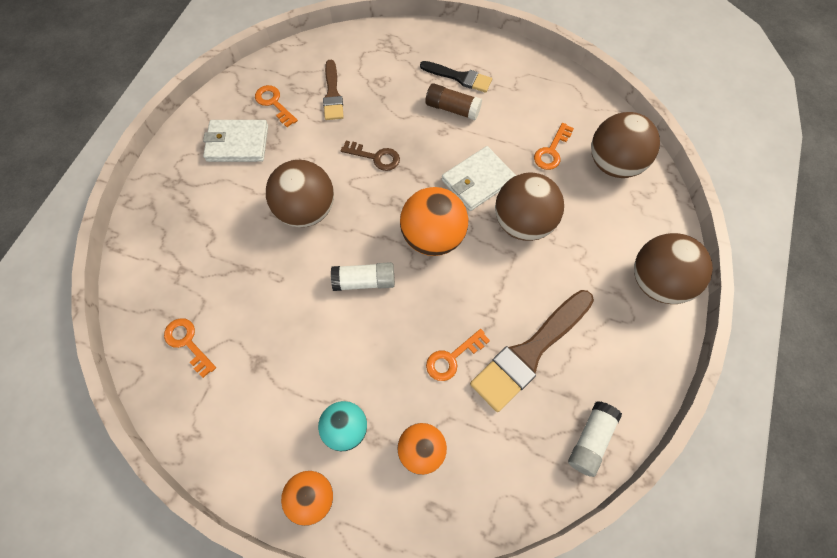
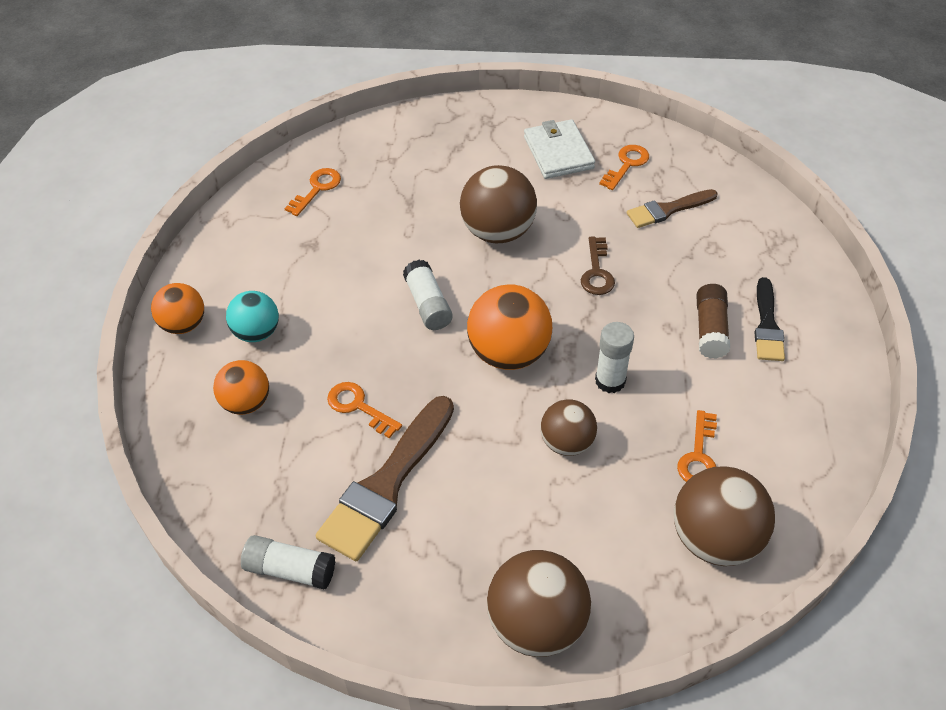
camera: 75 degrees right, 15 degrees down
white wallet [442,146,516,211] -> white glue stick [595,322,634,393]
brown brush [470,290,594,412] -> brown brush turned 90 degrees counterclockwise [316,396,454,561]
brown ball [495,172,564,241] -> brown ball [540,400,597,456], size x0.62
orange key [534,123,574,170] -> orange key turned 90 degrees counterclockwise [677,410,717,482]

